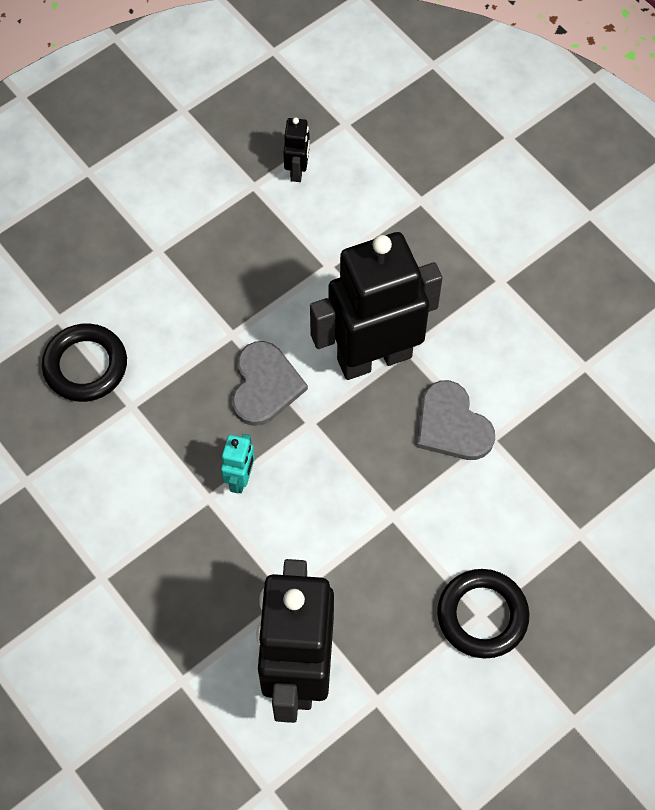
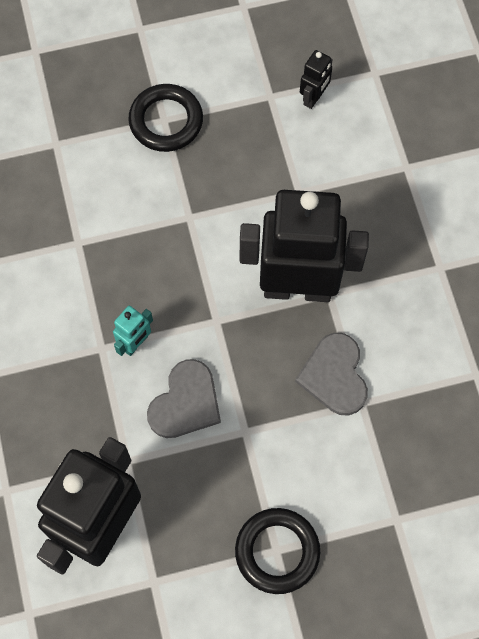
camera: 25 degrees right, 5 degrees up
black ring [42,323,127,402] -> black ring moved to [128,84,203,152]
grey heart [232,341,308,426] -> grey heart moved to [147,359,221,438]

